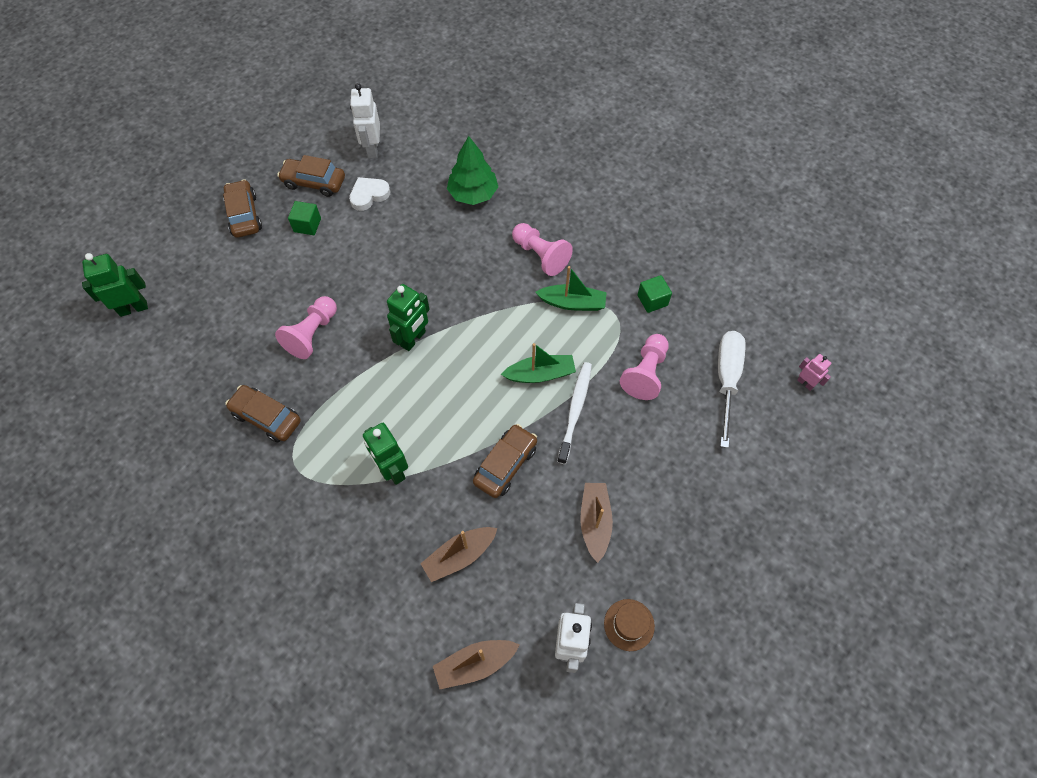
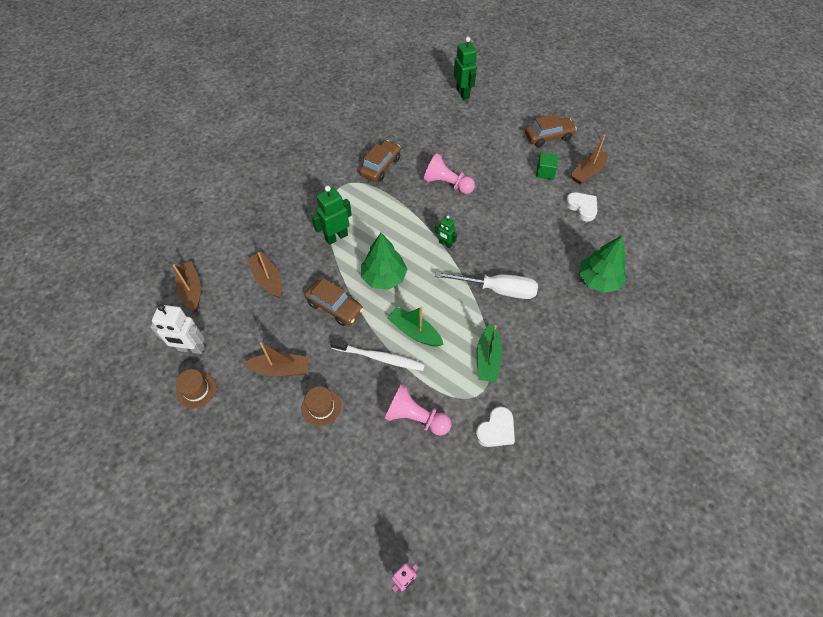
camera: 90 degrees right, 5 degrees down
brown car [277,155,345,197] -> brown boat [571,134,608,185]
white robot [350,83,380,158] -> none
green robot [387,284,430,351] -> green robot [435,216,457,248], size x0.58
green boat [501,343,576,383] -> green boat turned 135 degrees clockwise [387,307,444,347]
pink pawn [512,223,573,276] -> none
green cube [637,275,672,313] -> white heart [476,406,515,447]
white screwdriver [718,331,745,448] -> white screwdriver moved to [435,271,538,299]
none -> brown hat [302,386,342,427]
none -> green tree [361,233,408,290]

